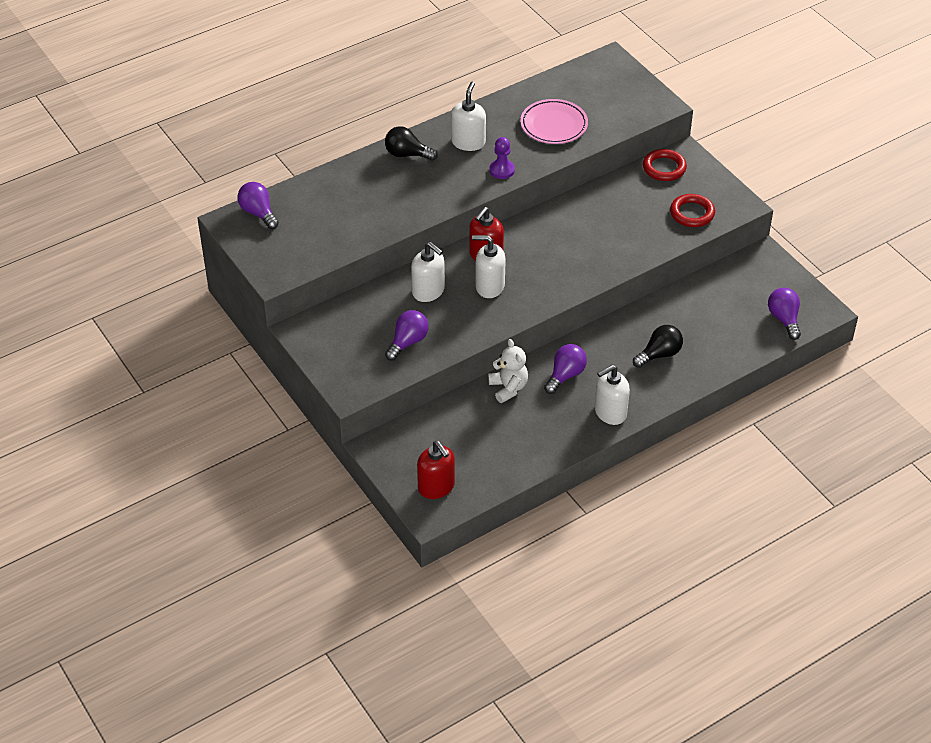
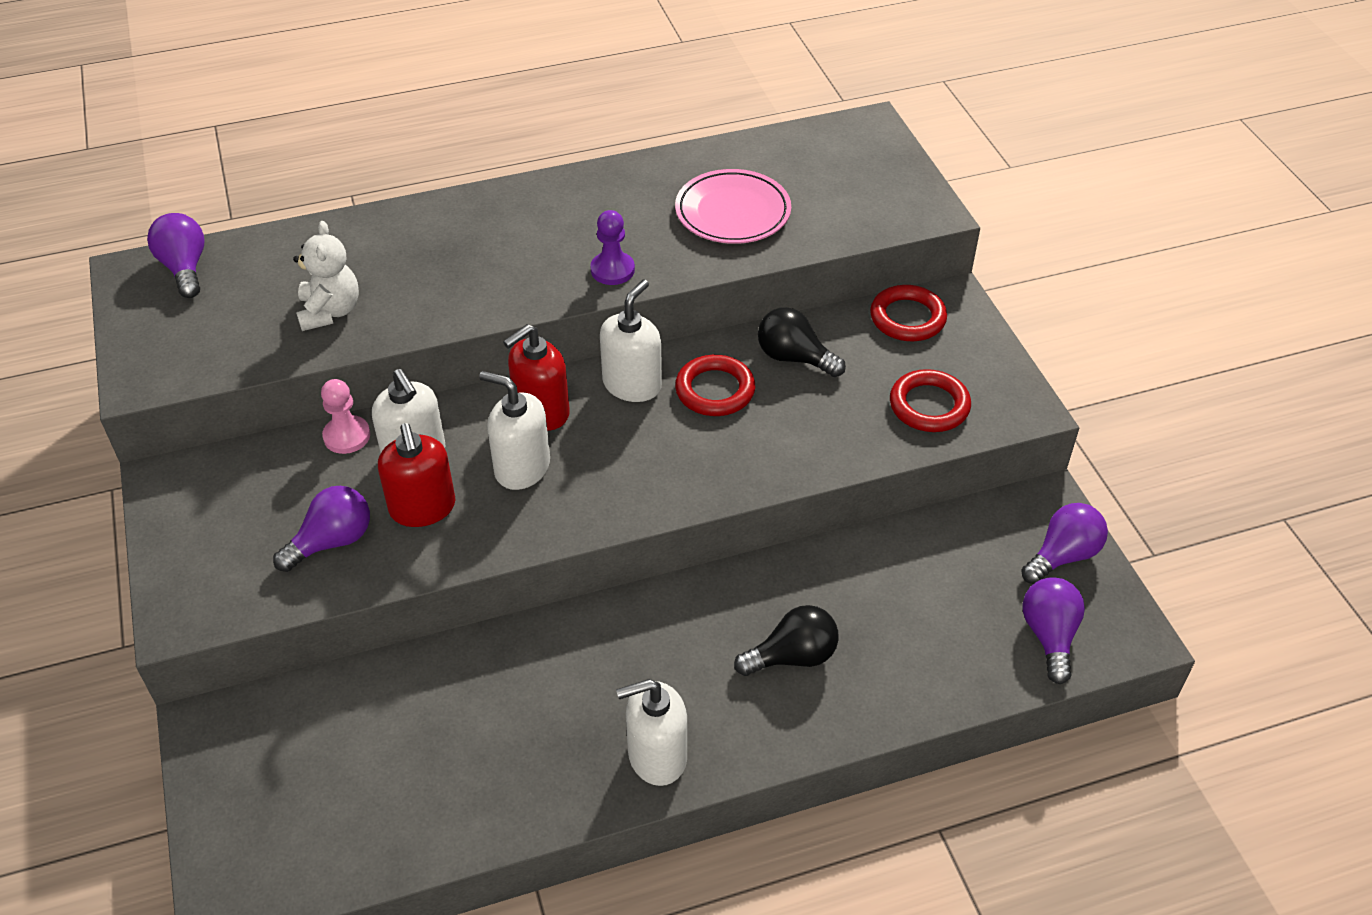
camera: 15 degrees right, 0 degrees up
black light bulb [385,126,438,161] -> black light bulb moved to [758,307,846,377]
red soap dispenser [417,441,455,499] -> red soap dispenser moved to [378,423,455,527]
white soap dispenser [451,82,486,151] -> white soap dispenser moved to [600,280,662,402]
white teddy bear [488,339,528,403] -> white teddy bear moved to [293,221,359,331]
purple light bulb [544,344,587,394] -> purple light bulb moved to [1021,503,1108,584]
none -> pink pawn [321,379,370,454]
none -> red ring [675,355,755,416]

